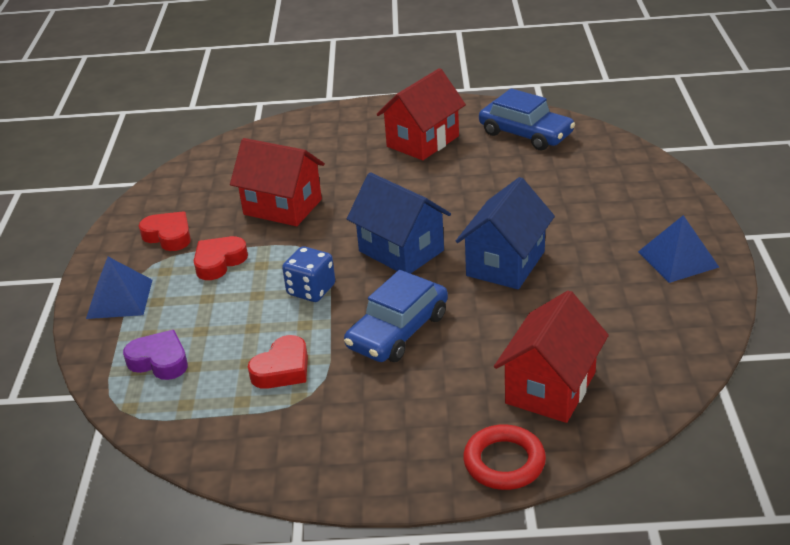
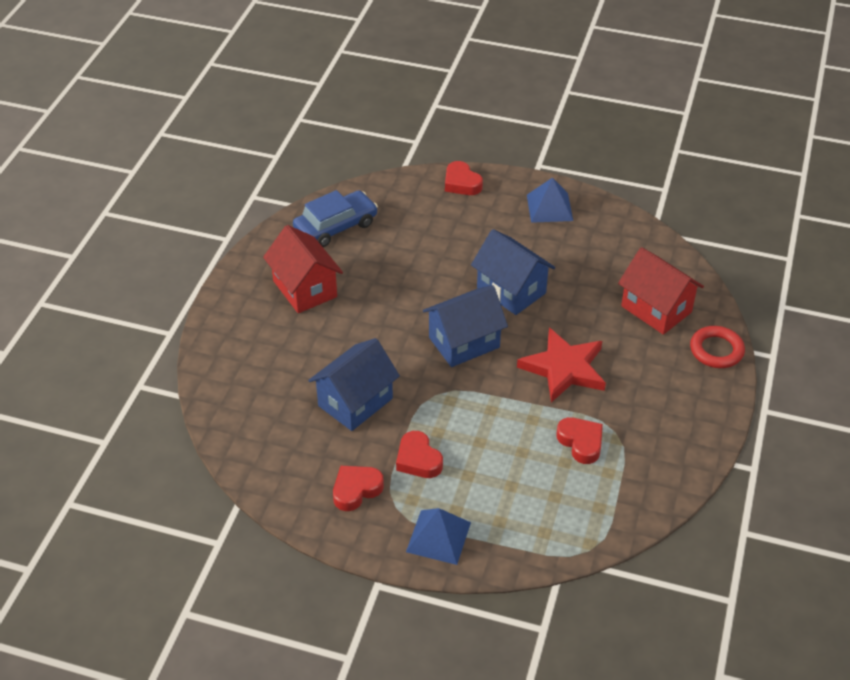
camera: 75 degrees left, 10 degrees up
purple heart [123,330,188,380] -> none
red house [230,138,325,226] -> blue house [308,338,400,431]
blue dice [282,246,335,302] -> none
blue car [344,270,448,362] -> red star [517,328,606,403]
none -> red heart [445,161,483,195]

